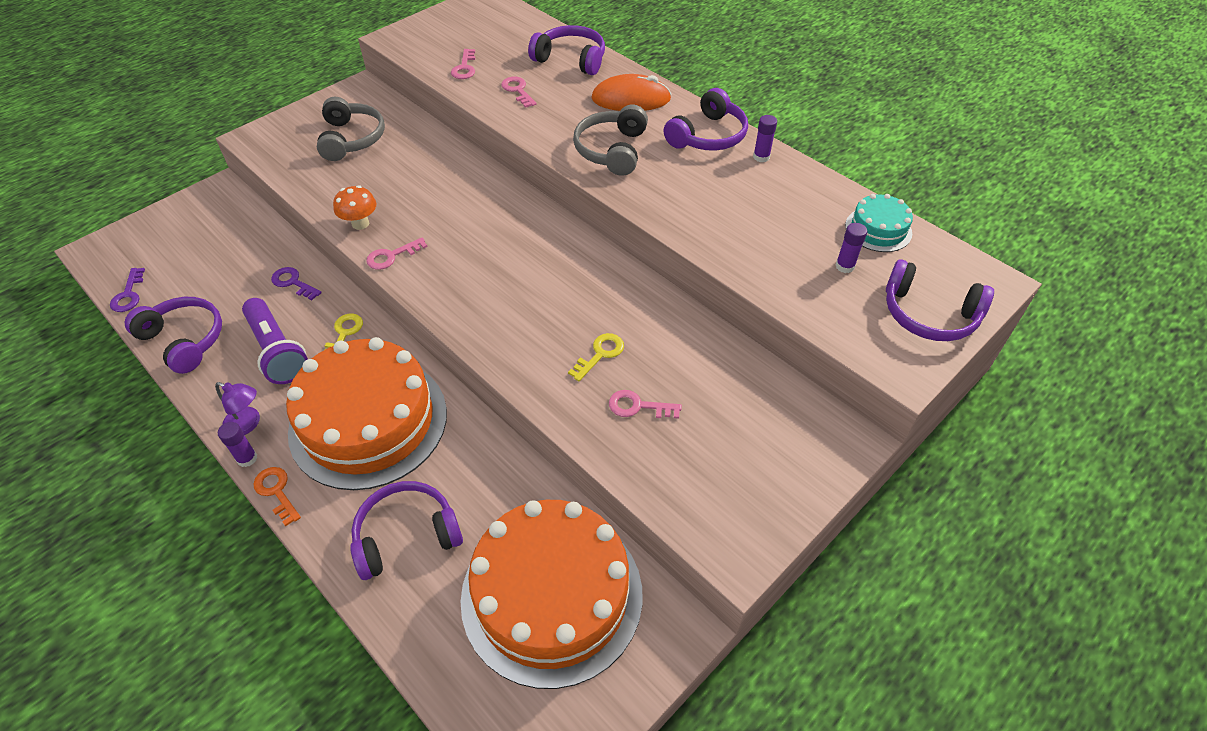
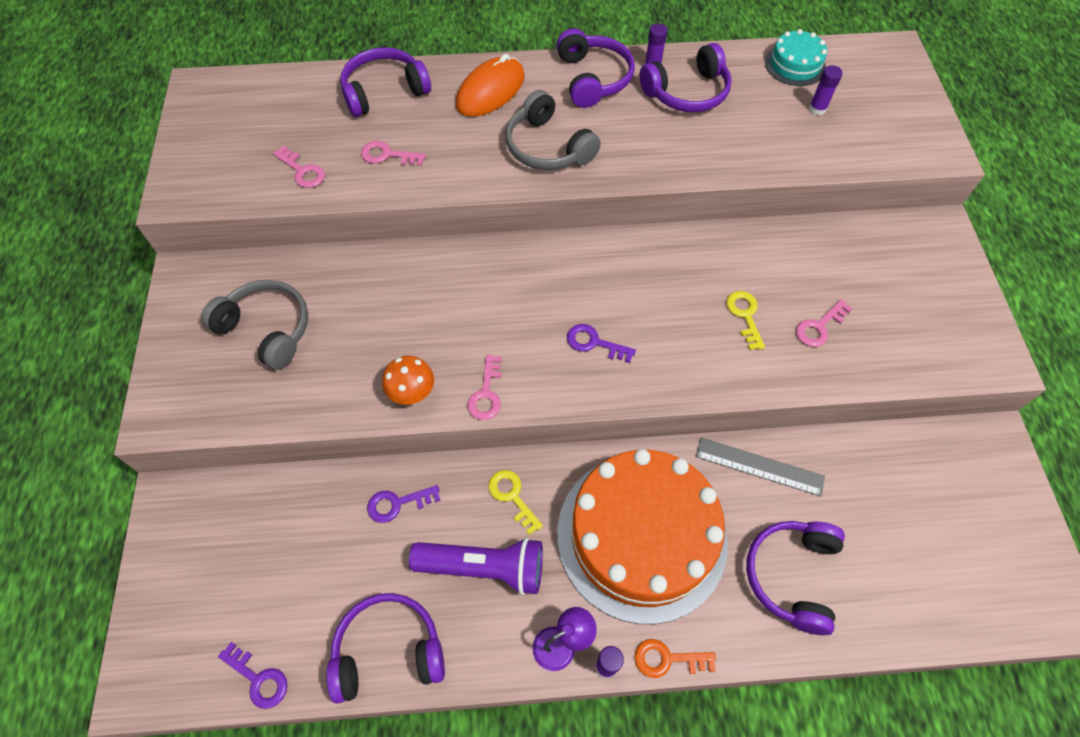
camera: 50 degrees left, 10 degrees up
orange cake [461,500,643,689] -> none
purple headphones [886,259,994,341] -> purple headphones moved to [640,43,732,112]
none -> purple key [567,324,636,363]
none -> grey ruler [696,437,825,496]

